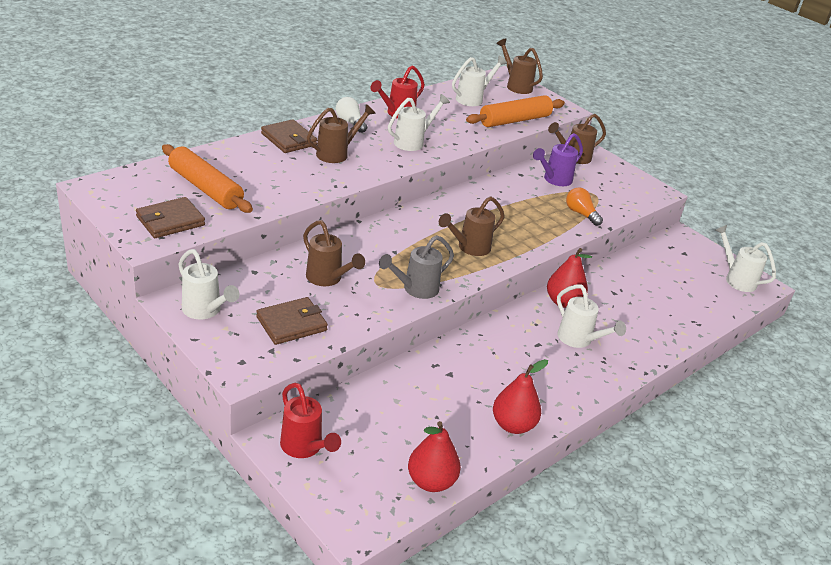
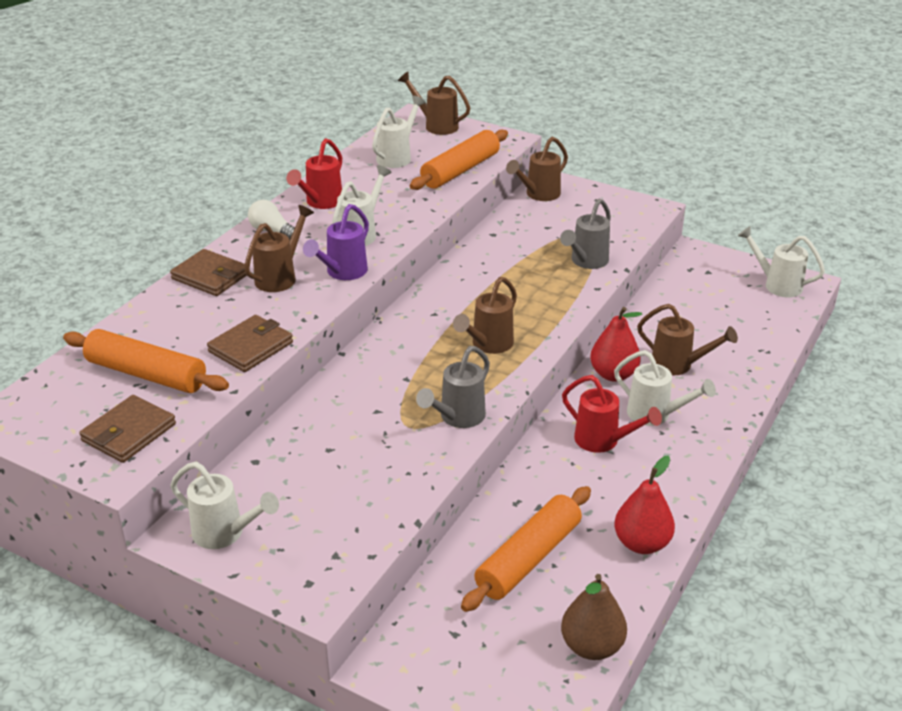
camera: 15 degrees left, 0 degrees up
brown wallet [256,297,328,345] -> brown wallet moved to [207,315,293,372]
red watering can [280,383,341,458] -> red watering can moved to [562,375,662,453]
brown watering can [303,220,365,286] -> brown watering can moved to [637,304,738,375]
red pear [408,421,461,492] -> brown pear [561,574,627,660]
purple watering can [533,133,583,186] -> purple watering can moved to [303,204,369,280]
orange light bulb [566,187,603,226] -> grey watering can [560,198,611,269]
none -> orange rolling pin [461,486,591,612]

